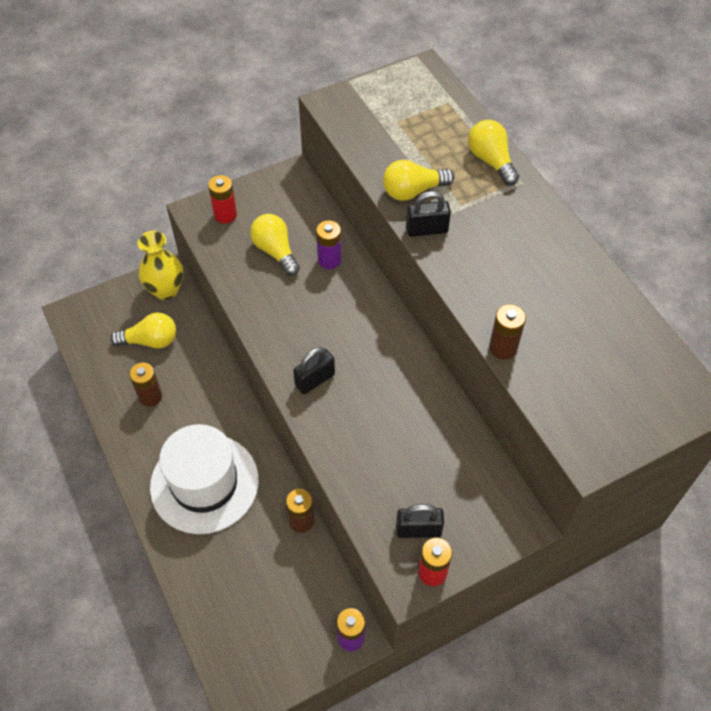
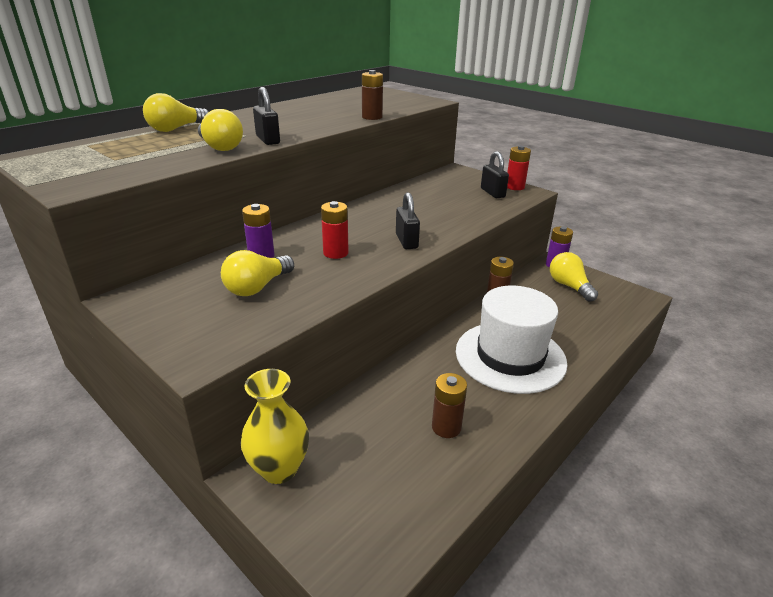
camera: 110 degrees left, 25 degrees down
yellow light bulb [110,313,176,349] -> yellow light bulb moved to [550,252,598,302]
red battery [208,175,237,224] -> red battery moved to [321,201,349,259]
black padlock [293,347,335,394] -> black padlock turned 45 degrees clockwise [396,192,420,249]

